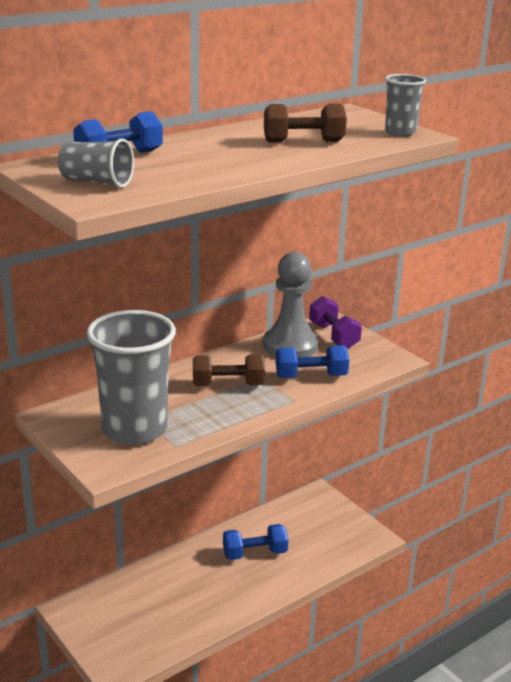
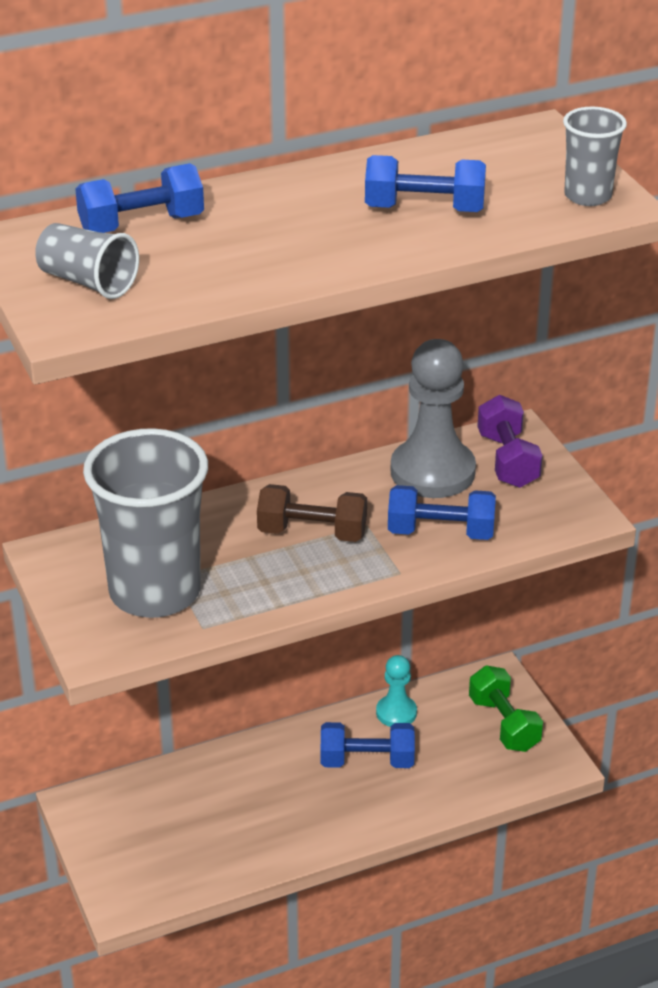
camera: 15 degrees right, 10 degrees up
brown dumbbell [264,103,347,143] -> blue dumbbell [365,155,486,212]
none -> turquoise pawn [376,655,417,727]
none -> green dumbbell [469,665,543,752]

